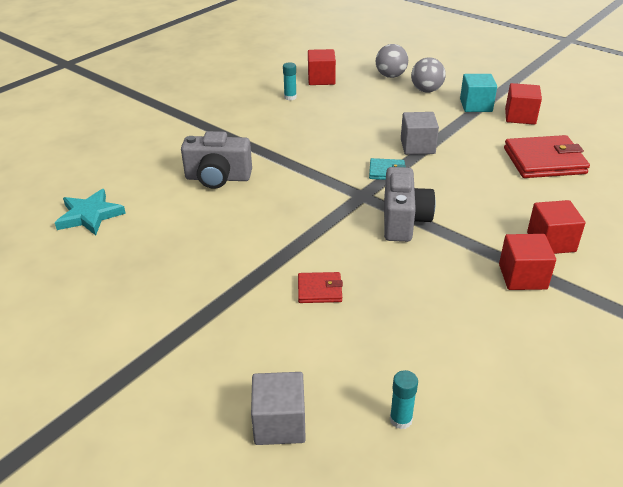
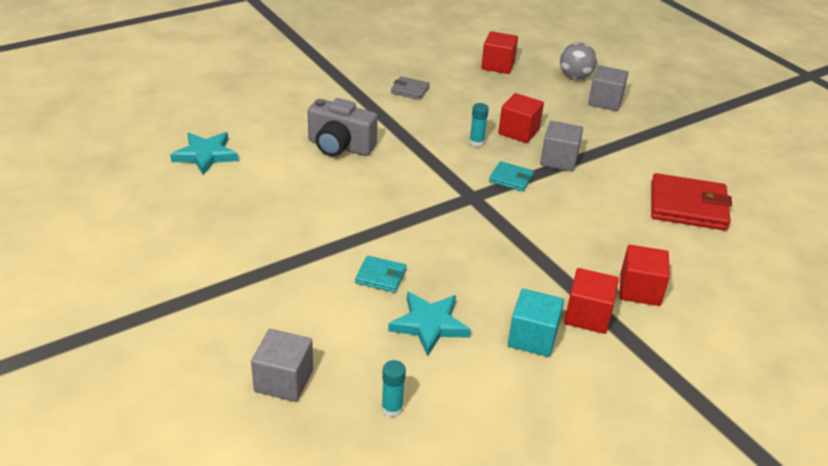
camera: 15 degrees right, 0 degrees up
turquoise glue stick [283,62,297,100] -> turquoise glue stick moved to [469,103,489,147]
red wallet [298,272,343,303] -> turquoise wallet [355,256,407,293]
grey camera [384,167,435,242] -> none
grey ball [411,57,446,93] -> grey cube [588,65,628,111]
turquoise cube [460,74,497,112] -> turquoise cube moved to [508,288,564,357]
red cube [505,83,542,125] -> red cube moved to [498,93,544,143]
none -> turquoise star [388,292,471,356]
none -> grey wallet [391,76,430,100]

